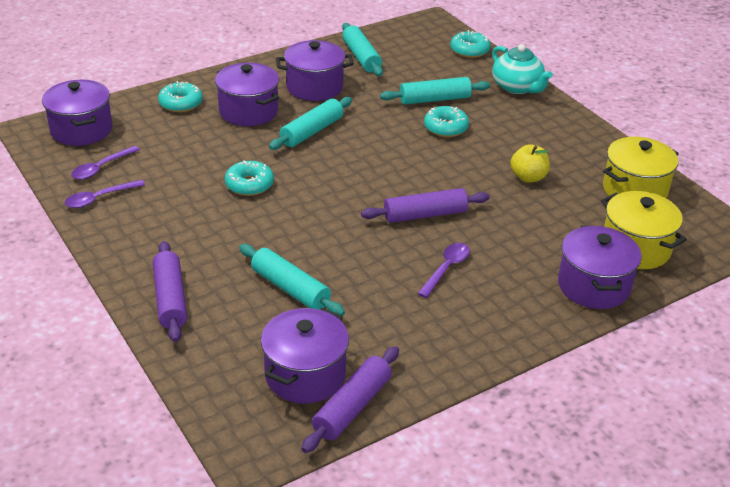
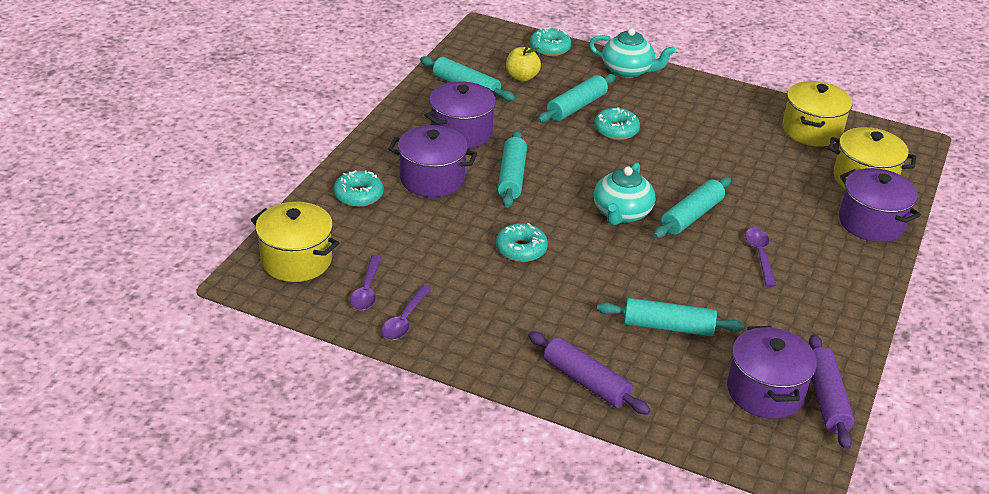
camera: 35 degrees left, 0 degrees up
purple pot [42,80,112,146] -> yellow pot [251,202,339,282]
purple rolling pin [361,188,490,223] -> turquoise rolling pin [653,177,731,238]
yellow apple [510,144,550,183] -> yellow apple moved to [506,47,541,82]
none -> turquoise teapot [594,162,655,225]

